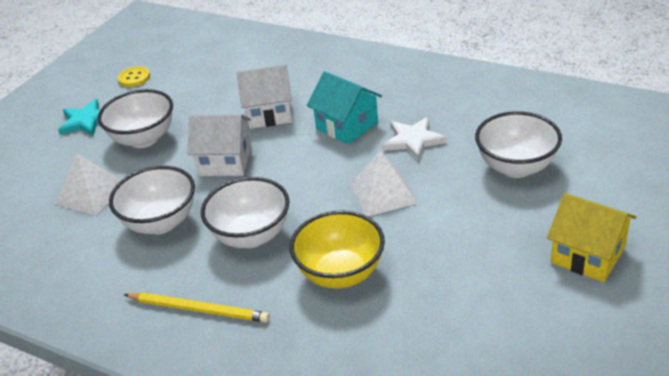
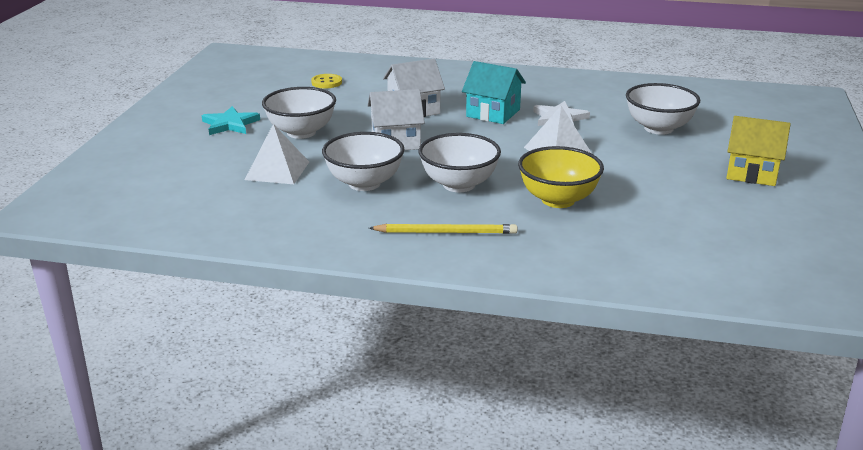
camera: 20 degrees left, 10 degrees down
yellow button [118,66,150,87] -> yellow button moved to [311,74,342,88]

